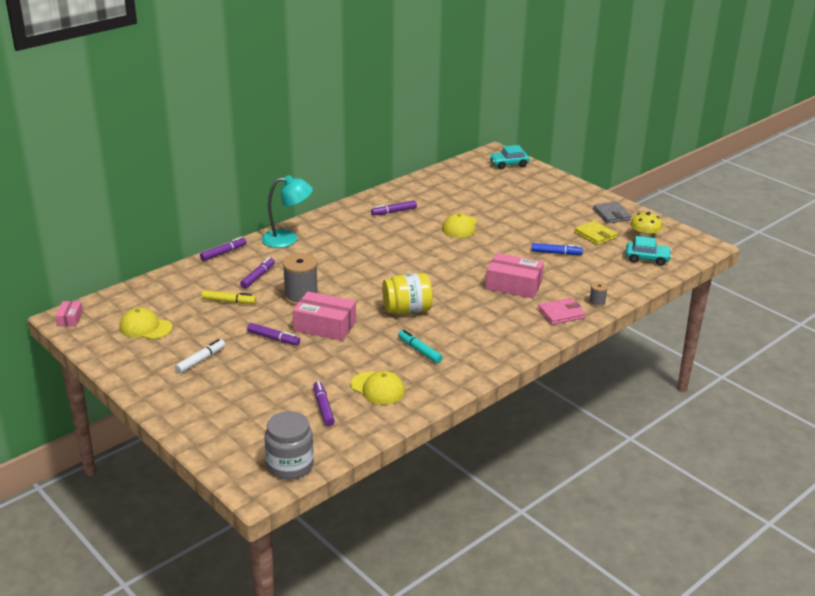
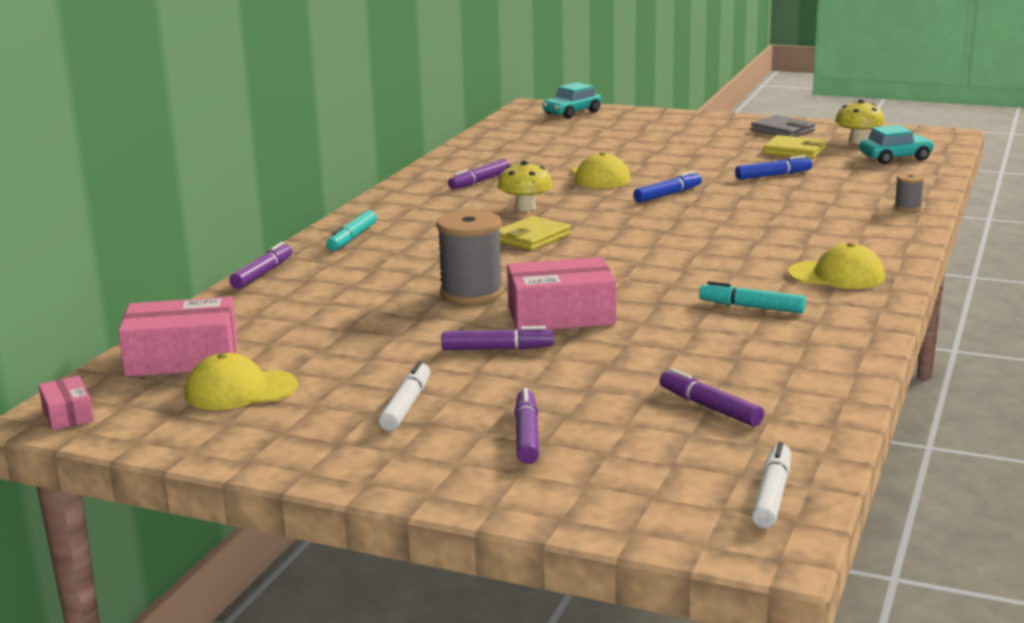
camera: 25 degrees left, 10 degrees down
yellow marker [201,290,256,304] -> none
purple marker [240,257,275,288] -> purple marker moved to [514,388,539,464]
turquoise lamp [261,175,313,248] -> turquoise marker [326,210,377,251]
grey jar [265,411,314,480] -> white marker [752,442,791,528]
yellow cap [351,371,405,405] -> yellow cap moved to [788,243,885,289]
yellow jar [382,273,433,314] -> none
pink box [486,253,544,298] -> pink box moved to [118,297,238,377]
pink wallet [538,298,585,325] -> none
none -> yellow mushroom [497,161,553,211]
none -> yellow wallet [500,216,571,251]
none -> blue marker [633,171,702,203]

